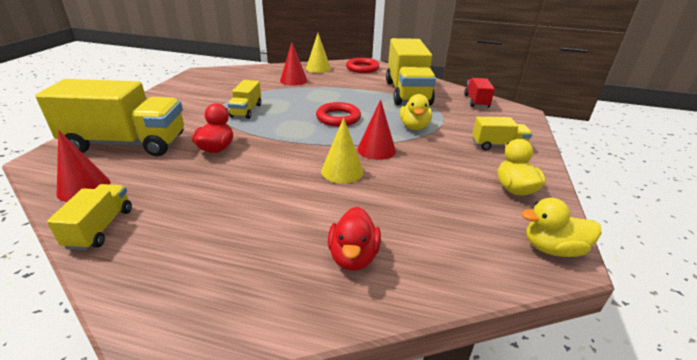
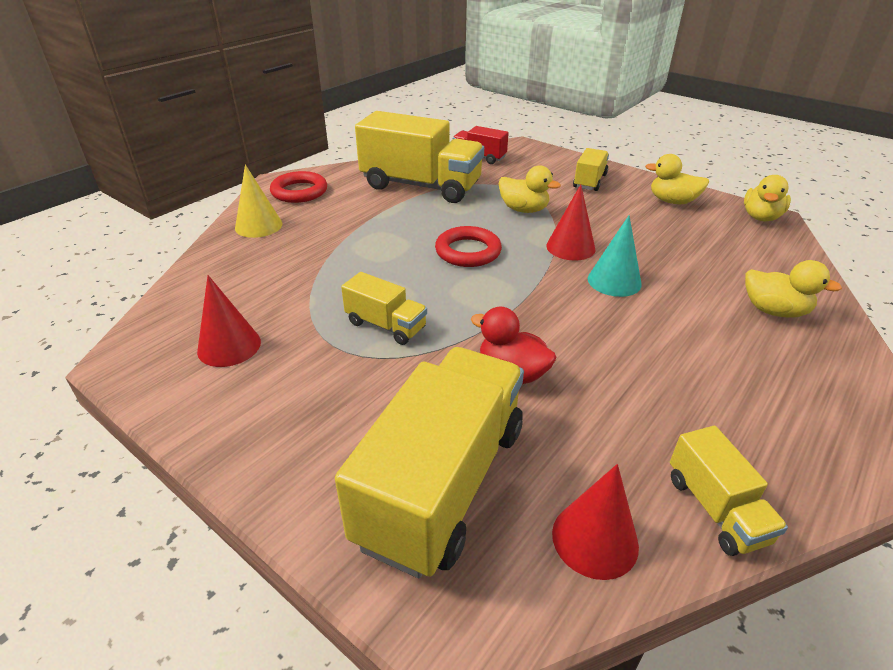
camera: 65 degrees left, 5 degrees up
yellow truck [47,184,132,250] -> yellow truck turned 135 degrees counterclockwise [670,426,788,556]
red cone [280,42,308,86] -> red cone moved to [197,275,261,367]
yellow cone [321,118,363,184] -> turquoise cone [588,216,642,297]
red duck [328,207,381,271] -> yellow duck [745,260,842,318]

